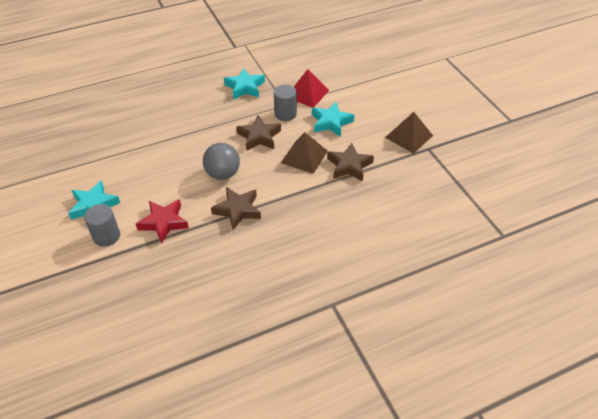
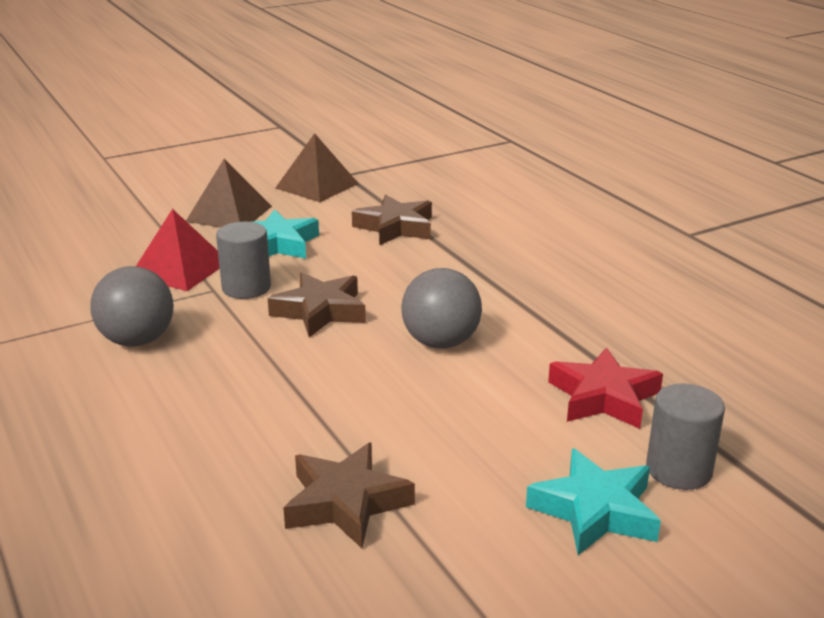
camera: 95 degrees left, 20 degrees down
brown star [211,187,261,230] -> brown star moved to [283,442,415,548]
turquoise star [224,68,265,100] -> grey ball [90,266,174,347]
brown pyramid [281,132,328,174] -> brown pyramid moved to [186,159,272,228]

